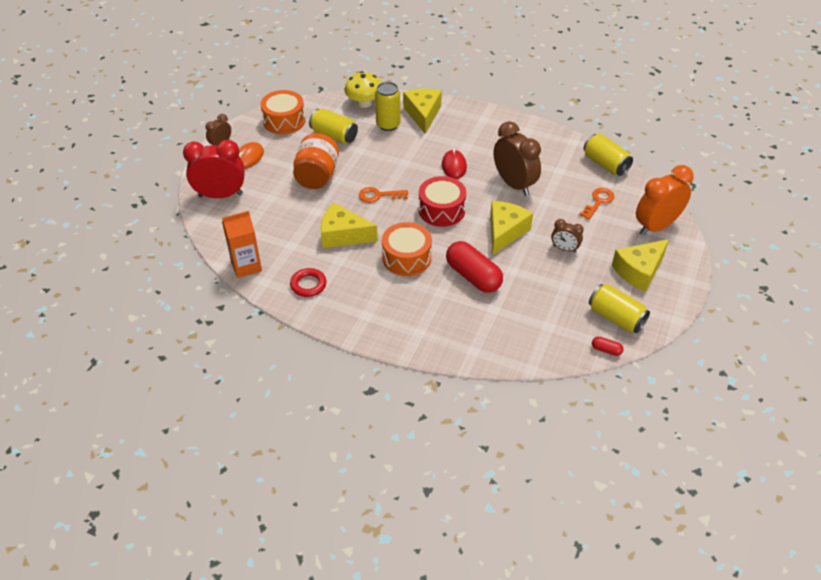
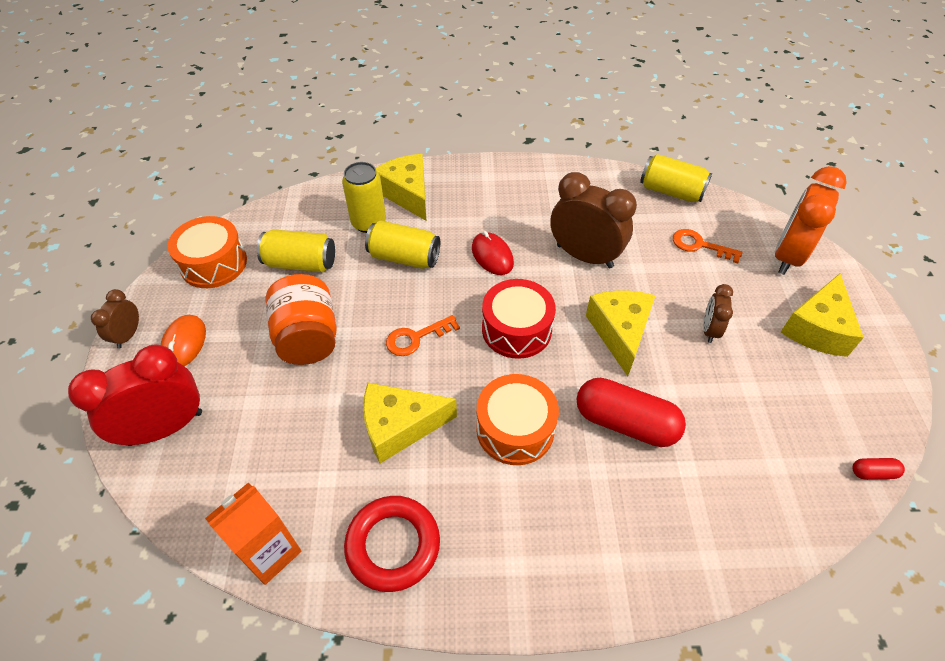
camera: 25 degrees left, 5 degrees up
red ring [290,268,327,297] -> red ring [344,496,440,592], size x1.50
yellow mushroom [345,71,381,108] -> none
brown clock [551,219,584,253] -> brown clock turned 105 degrees clockwise [703,284,733,343]
orange key [579,188,614,220] -> orange key turned 75 degrees counterclockwise [673,229,742,263]
yellow can [589,284,650,333] -> yellow can moved to [365,220,440,269]

